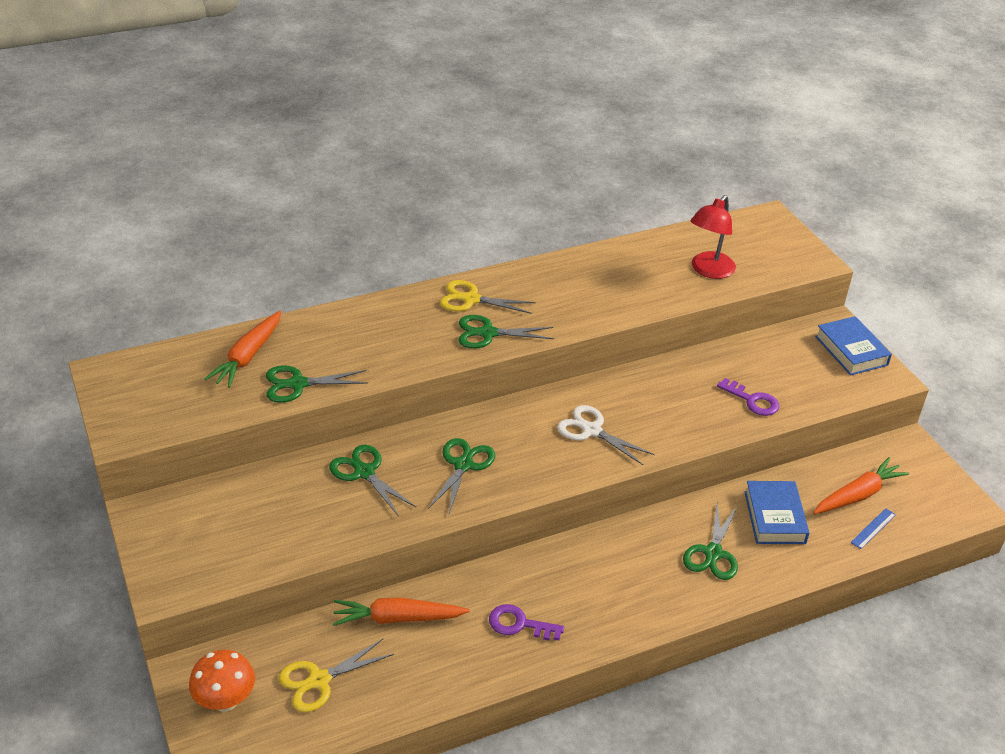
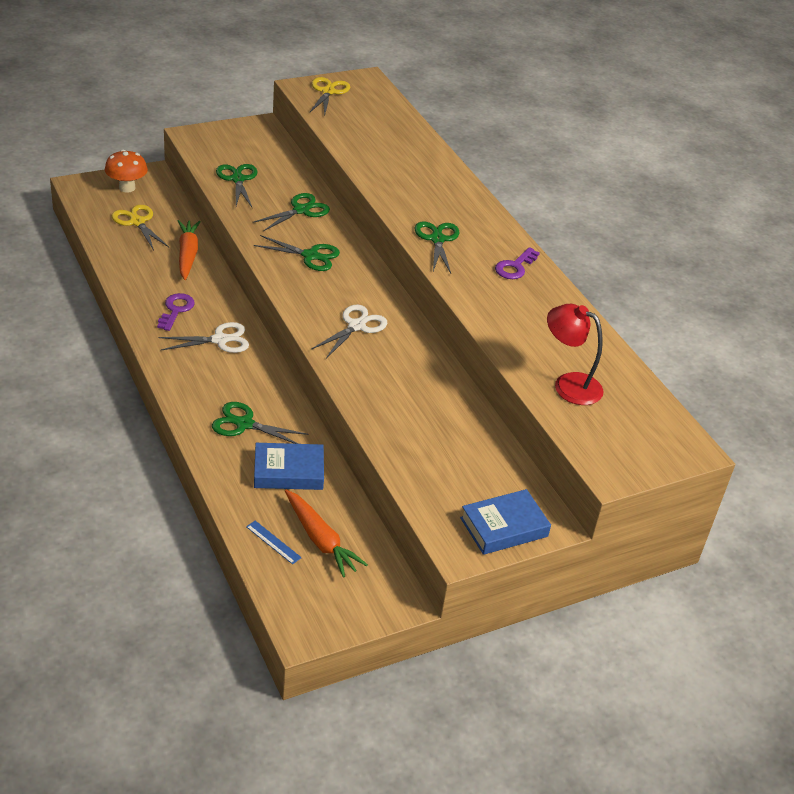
camera: 85 degrees right, 0 degrees up
orange carrot [204,311,281,388] -> none
green scissors [266,365,368,403] -> green scissors moved to [216,164,257,209]
yellow scissors [440,280,536,314] -> yellow scissors moved to [309,77,350,116]
purple key [717,378,779,416] -> purple key moved to [495,247,540,279]
none -> white scissors [159,322,249,353]

